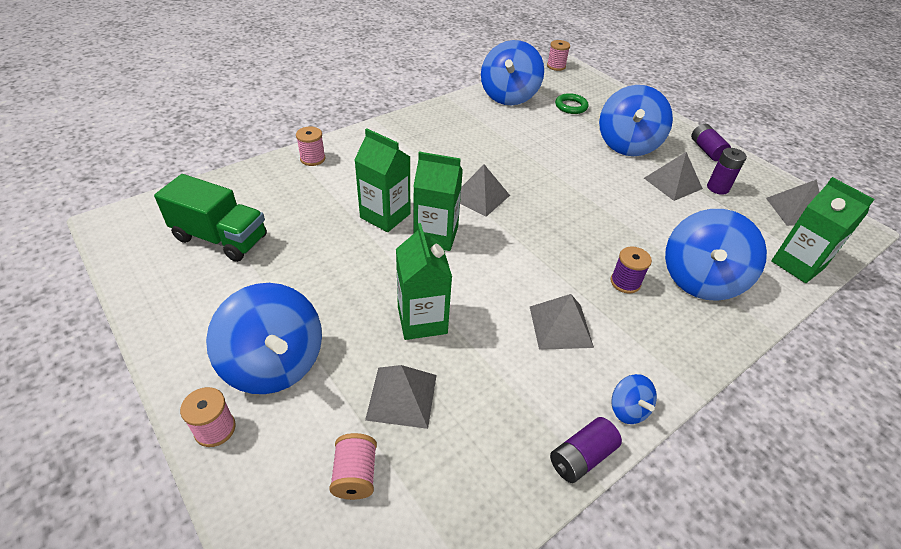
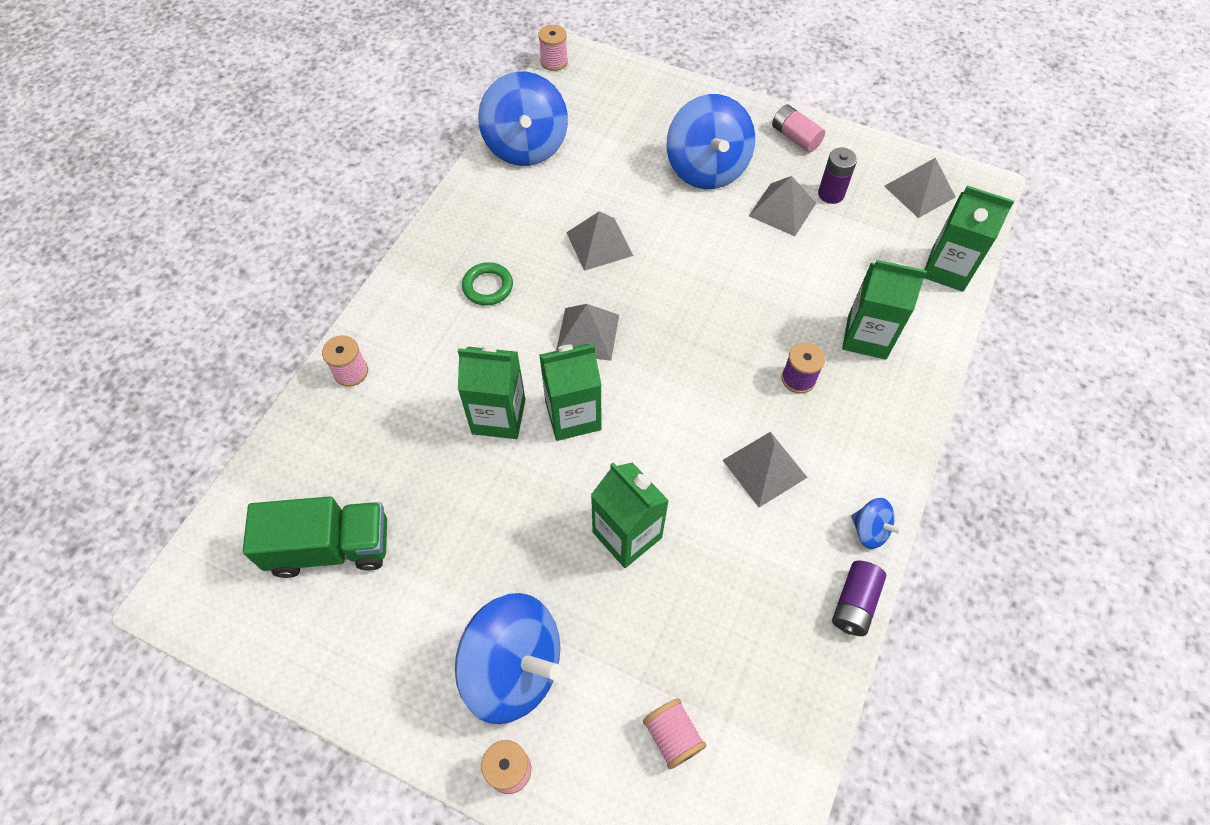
camera: 25 degrees left, 15 degrees up
grey pyramid [365,365,437,429] -> grey pyramid moved to [566,211,633,271]
green ring [555,93,589,114] -> green ring moved to [462,262,513,306]
blue spinning top [665,209,767,301] -> green carton [842,260,927,360]
purple battery [691,124,731,161] -> pink battery [772,104,825,152]

